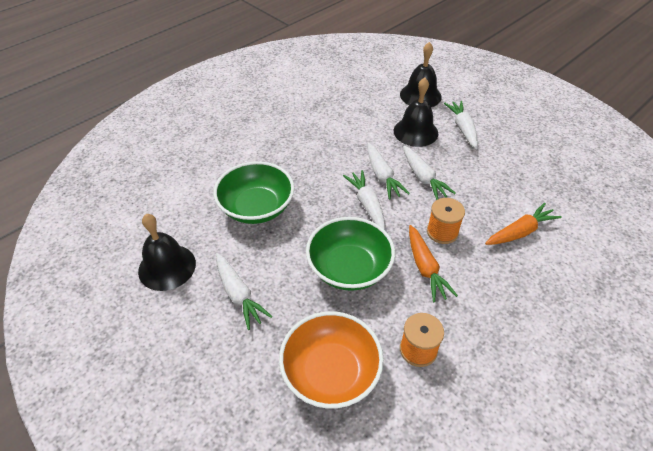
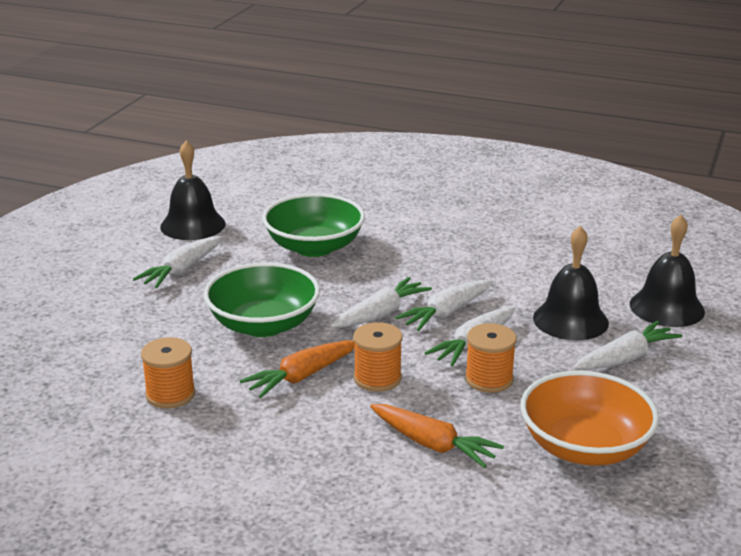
camera: 65 degrees right, 20 degrees down
orange bowl [279,311,384,409] -> orange bowl moved to [520,371,659,466]
none -> orange spool [465,323,517,393]

